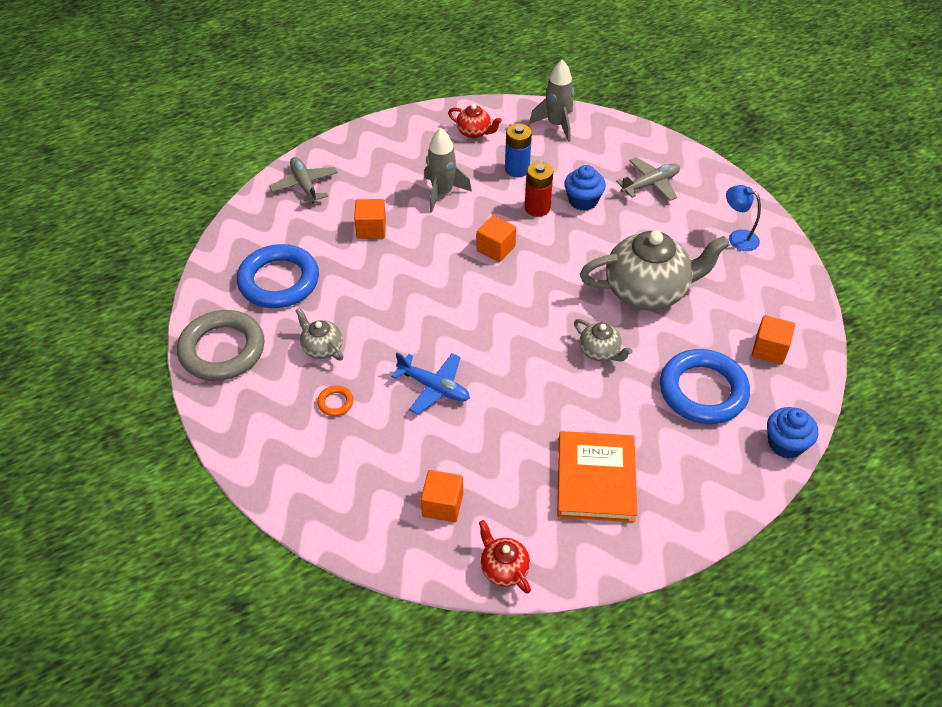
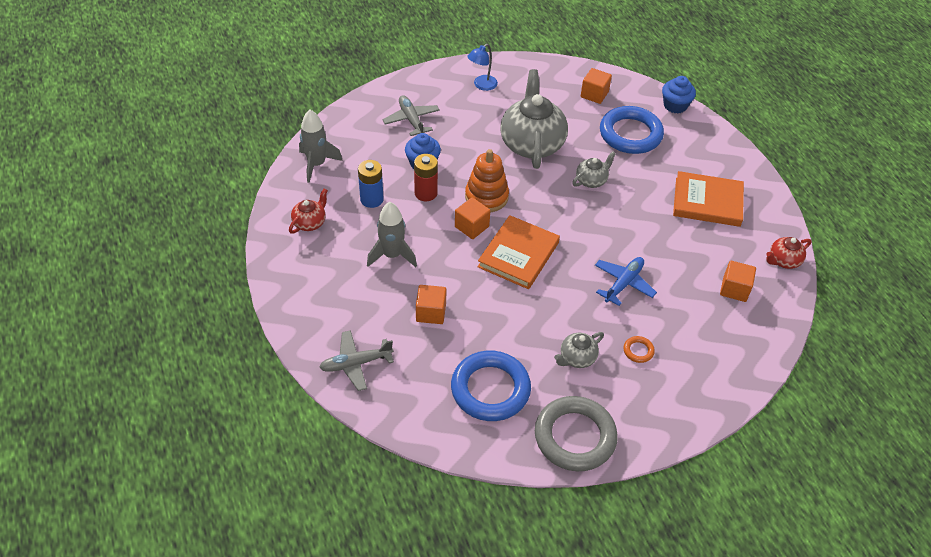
camera: 85 degrees left, 0 degrees up
none -> orange stacking toy [465,149,509,212]
none -> orange book [478,215,560,289]

